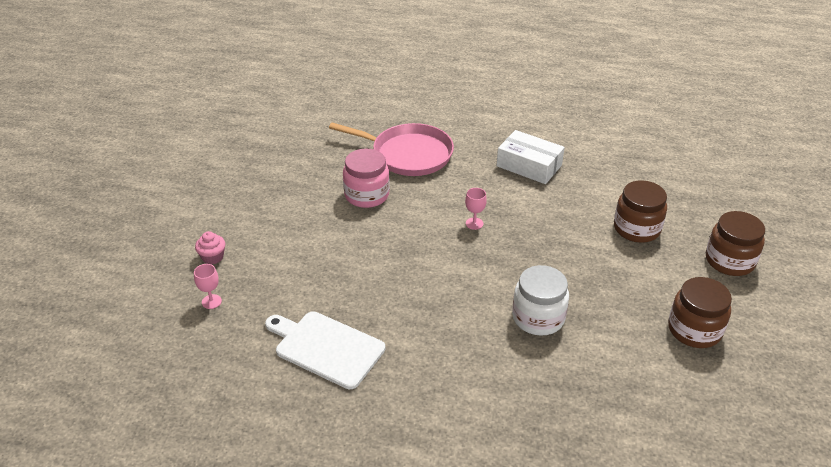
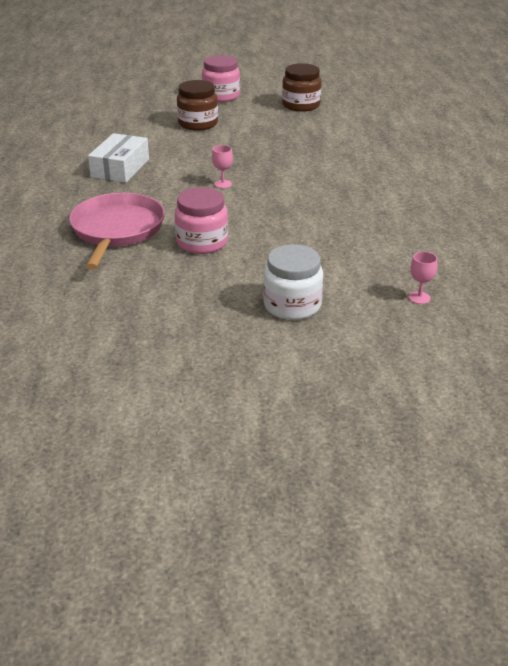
camera: 105 degrees left, 5 degrees down
pink cupcake [195,231,225,265] -> none
white cutting board [265,311,386,389] -> none
white jar [512,265,569,336] -> white jar moved to [263,244,323,320]
brown jar [706,211,765,276] -> pink jar [202,55,240,102]

